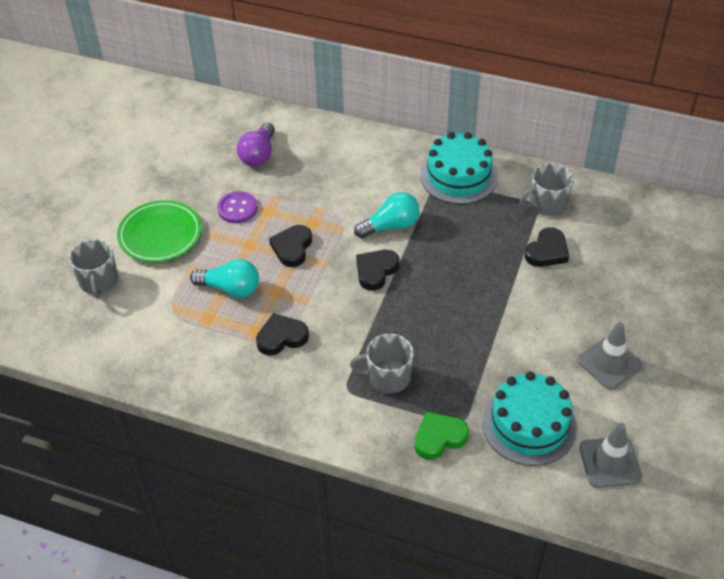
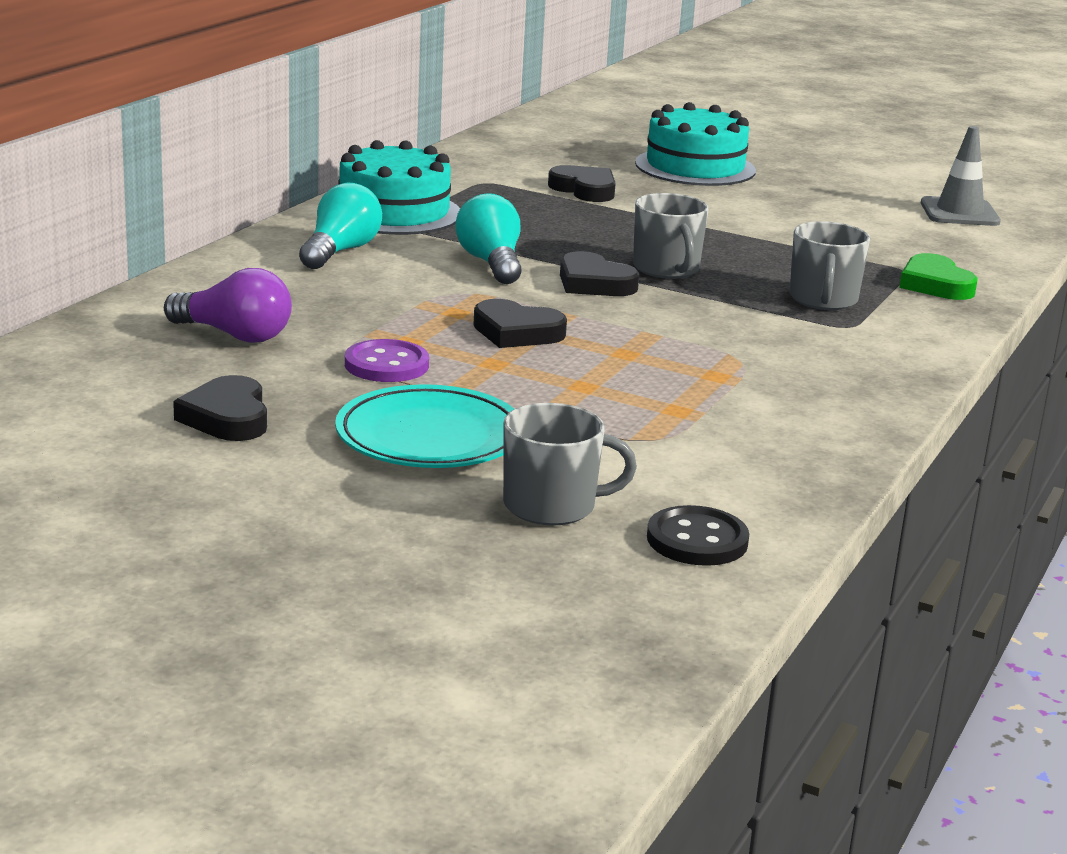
camera: 85 degrees left, 25 degrees down
green plate [117,200,201,262] -> turquoise plate [335,384,514,468]
turquoise light bulb [190,259,259,298] -> turquoise light bulb moved to [299,182,382,269]
black heart [256,313,309,356] -> black heart moved to [173,375,267,441]
turquoise cake [482,371,577,466] -> turquoise cake moved to [635,102,756,186]
grey mug [520,163,574,216] -> grey mug moved to [633,193,709,279]
grey traffic cone [577,322,643,390] -> none
none -> black button [647,505,749,566]

